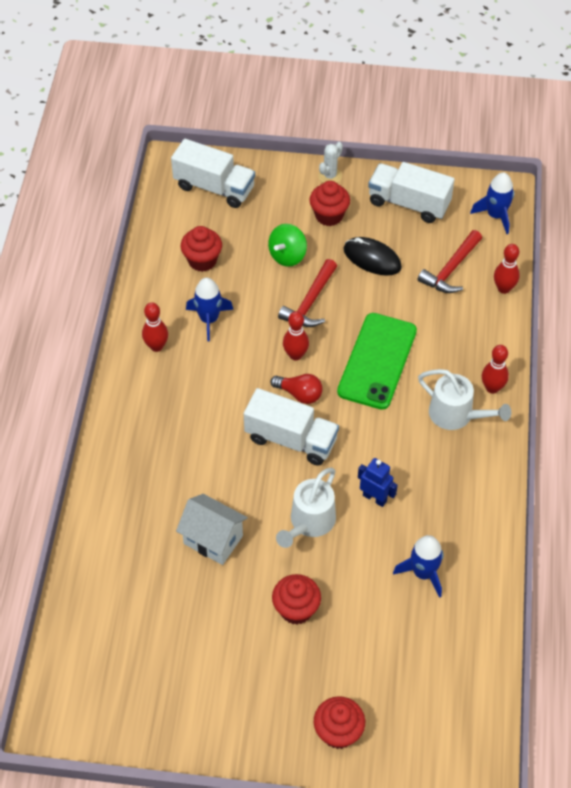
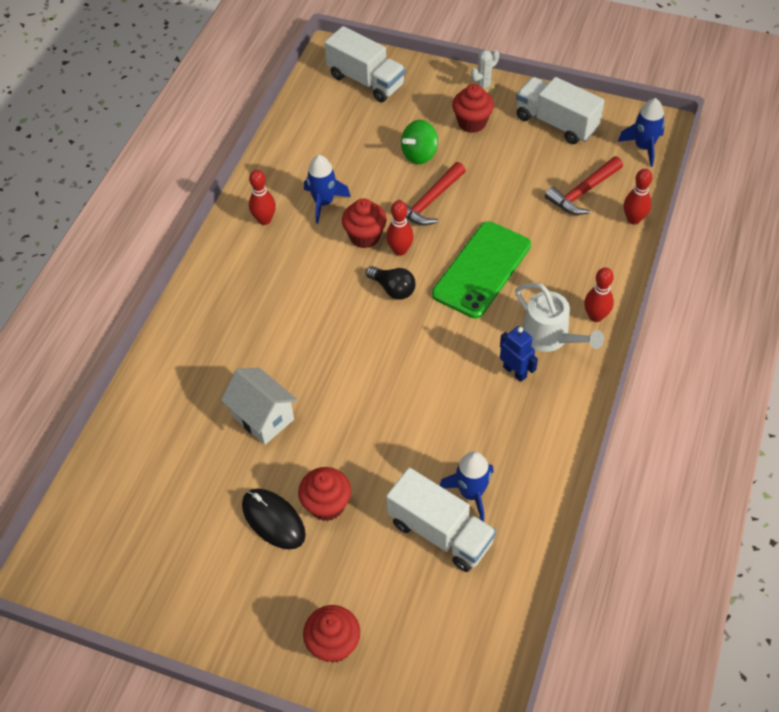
camera: 15 degrees right, 0 degrees up
red cupcake [181,226,222,272] -> red cupcake moved to [342,198,387,248]
white truck [244,388,339,466] -> white truck moved to [386,467,496,572]
red light bulb [270,374,322,404] -> black light bulb [366,266,415,300]
white watering can [276,467,336,548] -> none
black mouse [344,237,402,276] -> black mouse moved to [242,489,306,550]
blue robot [358,458,398,507] -> blue robot moved to [500,326,538,382]

